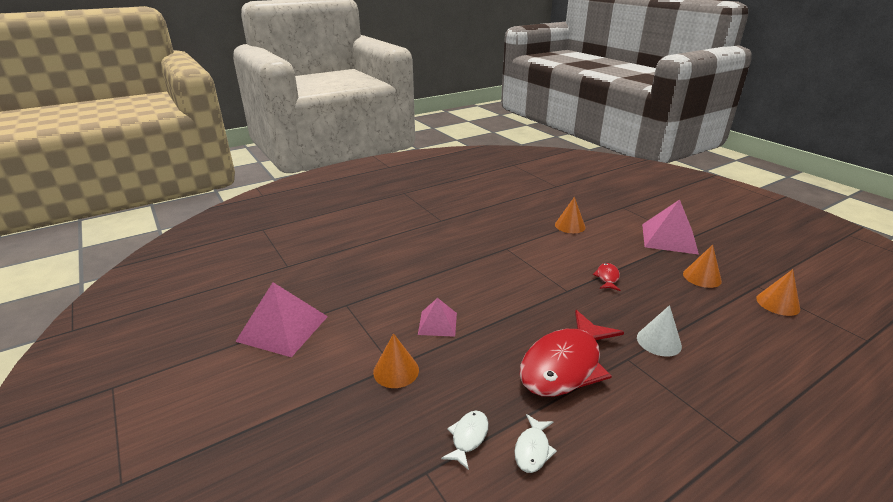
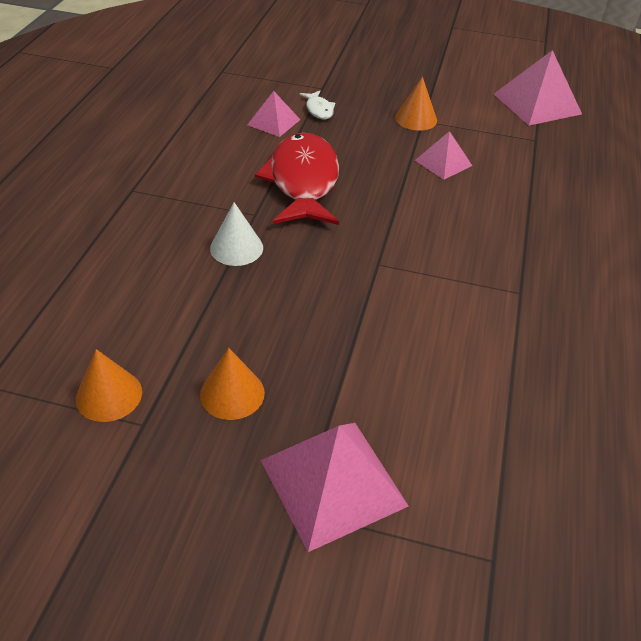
camera: 135 degrees right, 15 degrees up
white fish [515,414,557,473] -> pink pyramid [247,91,300,137]
orange cone [555,197,586,233] -> none
red fish [593,263,620,291] -> none

